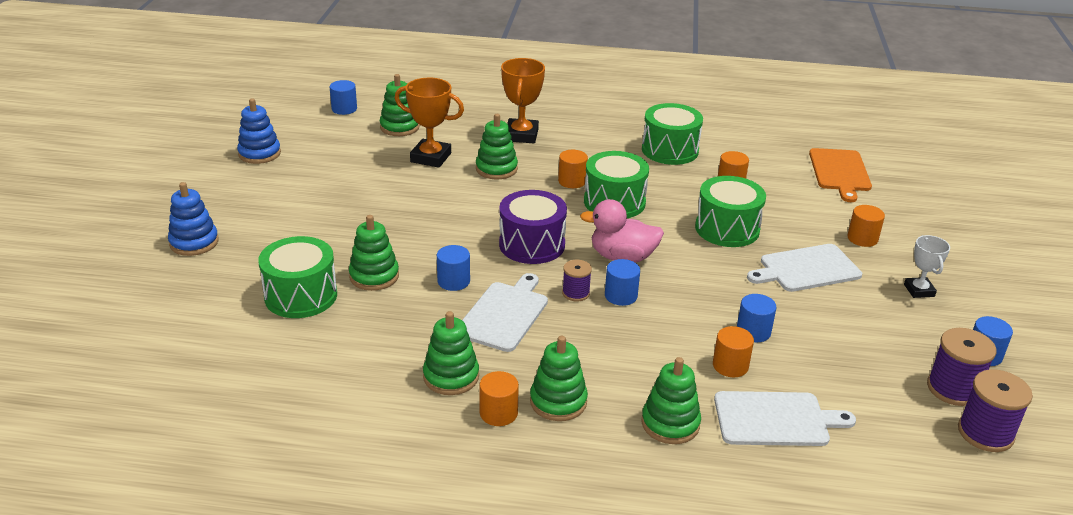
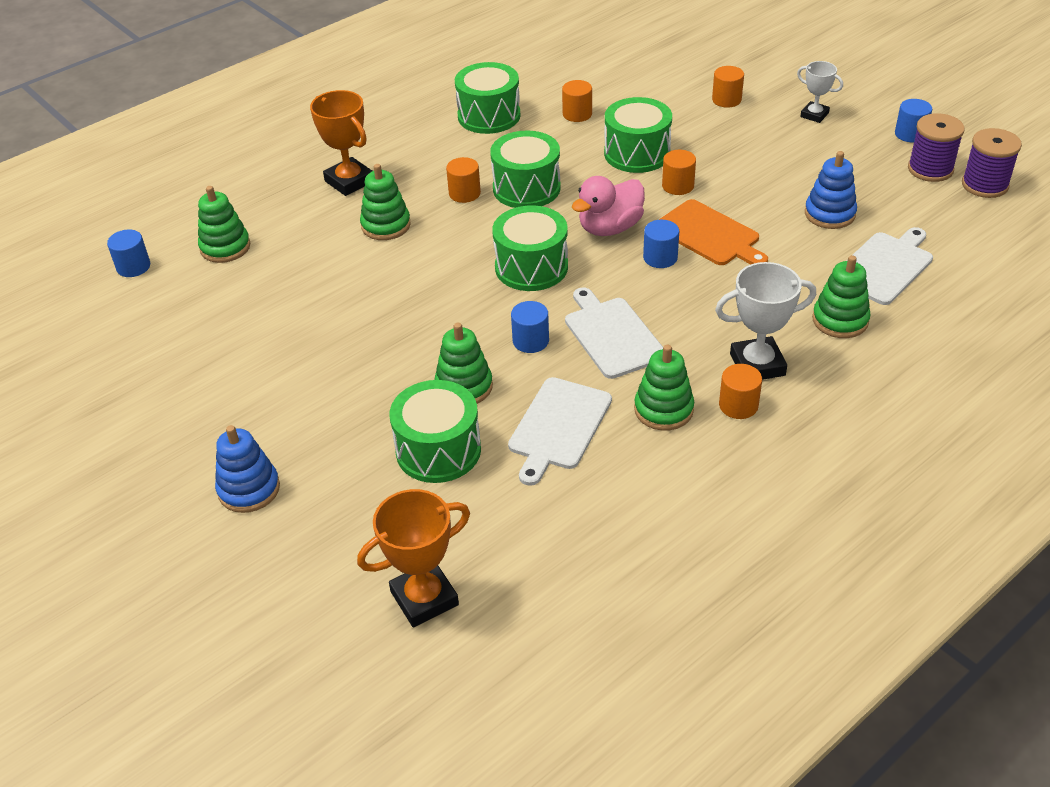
camera: 45 degrees left, 10 degrees up
blue stacking toy [237,98,281,164] -> blue stacking toy moved to [805,151,857,229]
orange trophy [395,78,464,168] -> orange trophy moved to [357,489,470,627]
purple drum [499,190,567,264] -> green drum [492,205,568,291]
green stacking toy [530,336,588,421] -> white trophy [715,262,816,380]
purple spool [562,260,592,301] -> none
orange cylinder [713,326,754,377] -> orange cylinder moved to [662,150,696,195]
blue cylinder [737,294,777,342] -> none
white cutting board [747,244,862,292] -> white cutting board moved to [508,377,612,486]
orange cutting board [809,148,872,202] -> orange cutting board moved to [659,199,768,265]

